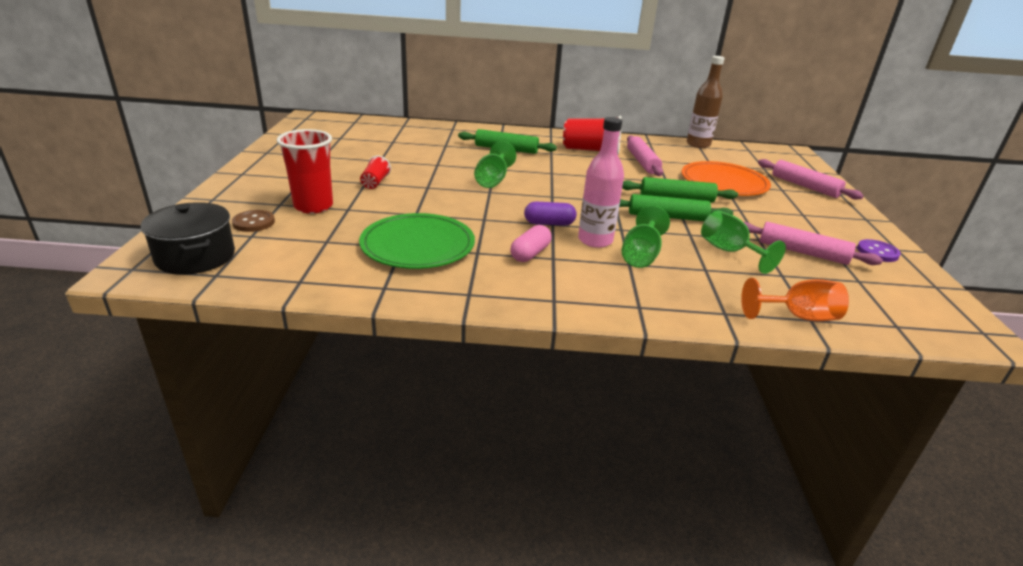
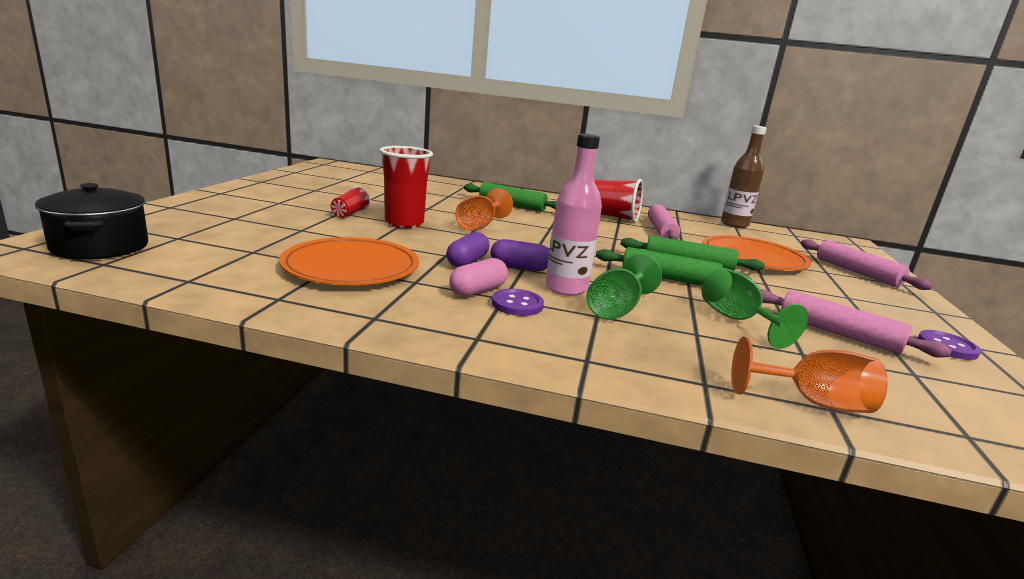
camera: 10 degrees right, 10 degrees down
brown button [232,210,275,232] -> none
red cup [277,129,333,214] -> red cup moved to [380,146,433,228]
green plate [359,213,475,269] -> orange plate [279,237,419,285]
green goblet [474,141,516,188] -> orange goblet [455,188,513,231]
none -> purple capsule [446,232,489,267]
none -> purple button [492,289,544,316]

